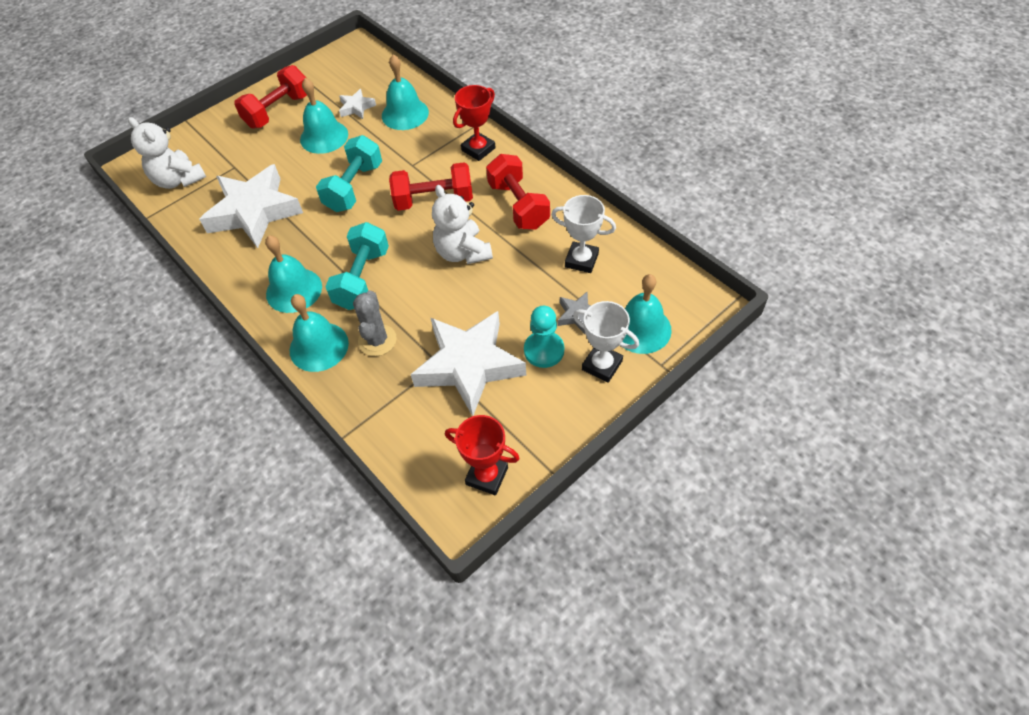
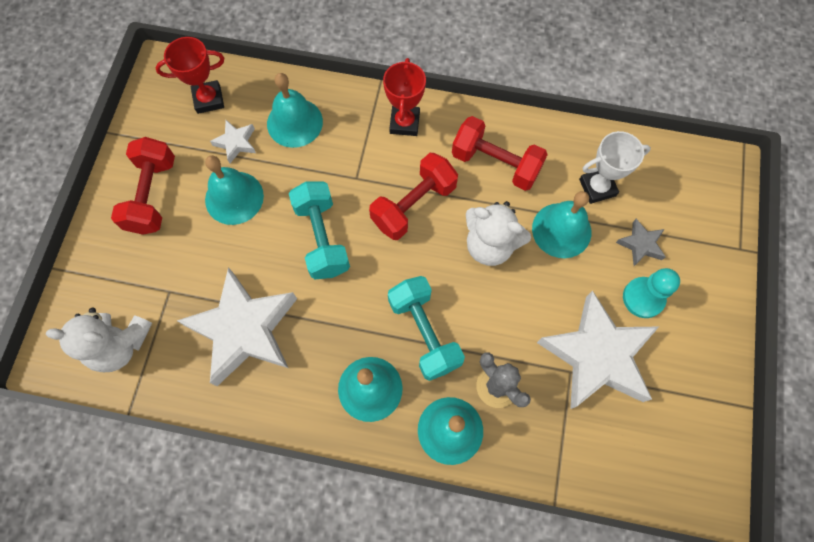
camera: 40 degrees left, 15 degrees up
red trophy [445,415,520,495] -> red trophy moved to [155,37,224,114]
white trophy [573,301,639,383] -> none
turquoise bell [622,274,672,354] -> turquoise bell moved to [532,191,591,258]

